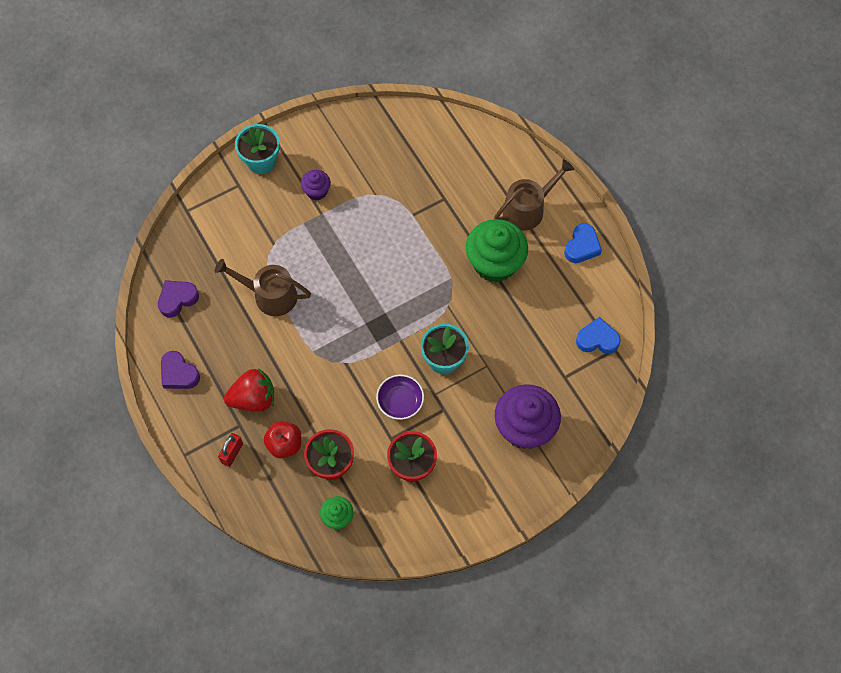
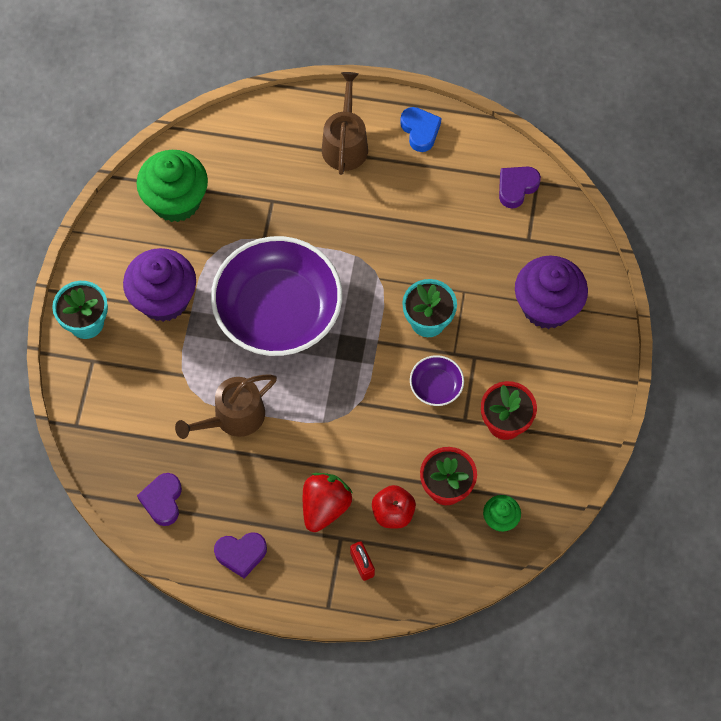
camera: 50 degrees left, 0 degrees up
purple cupcake [301,170,331,200] -> purple cupcake [123,248,196,322], size x2.02
green cupcake [466,219,528,282] -> green cupcake moved to [136,150,208,222]
blue heart [576,317,621,354] -> purple heart [499,166,541,208]
none -> purple bowl [211,236,342,356]

